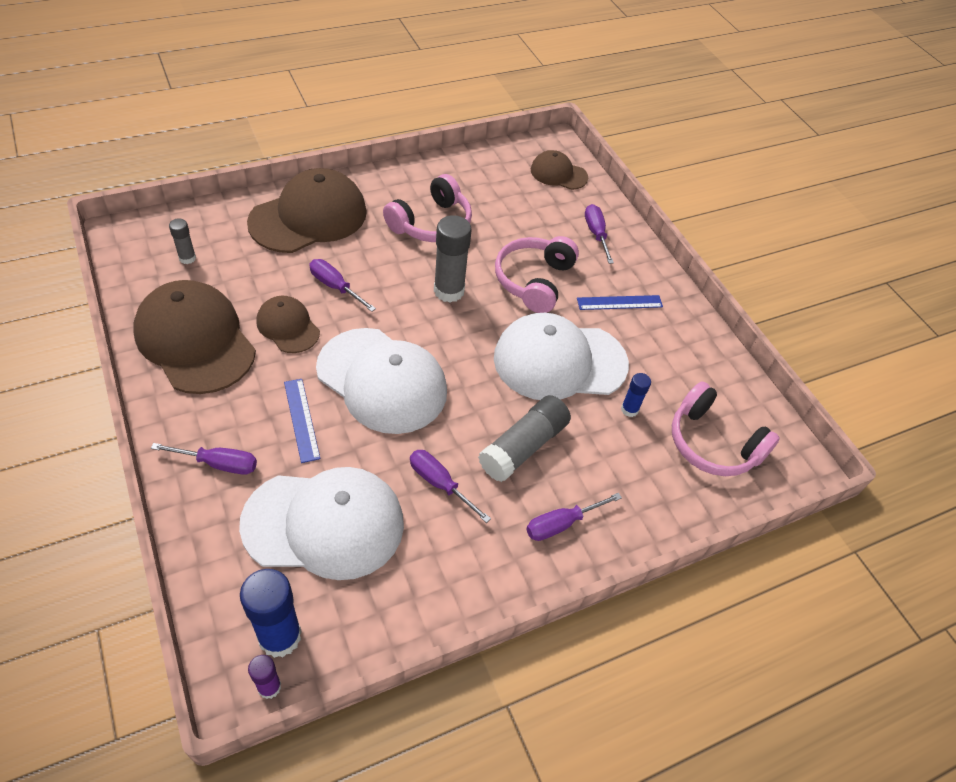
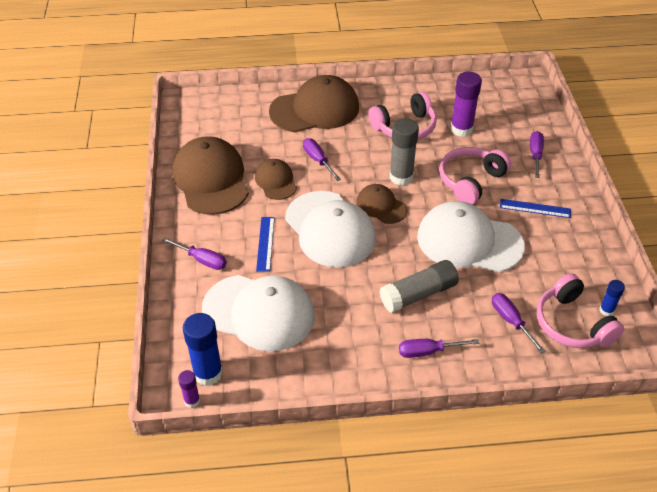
camera: 25 degrees right, 5 degrees down
grey glue stick [169,218,196,264] -> none
purple screwdriver [410,450,491,523] -> purple screwdriver moved to [492,293,546,354]
brown cap [531,150,588,190] -> brown cap moved to [356,184,407,224]
blue glue stick [621,373,651,417] -> blue glue stick moved to [599,280,625,316]
none -> purple glue stick [450,71,482,137]

